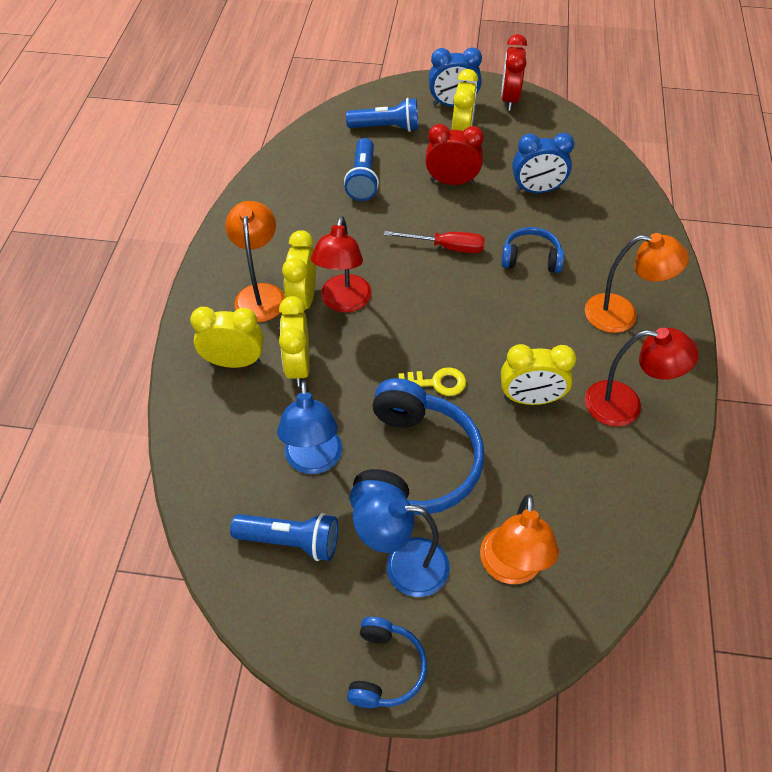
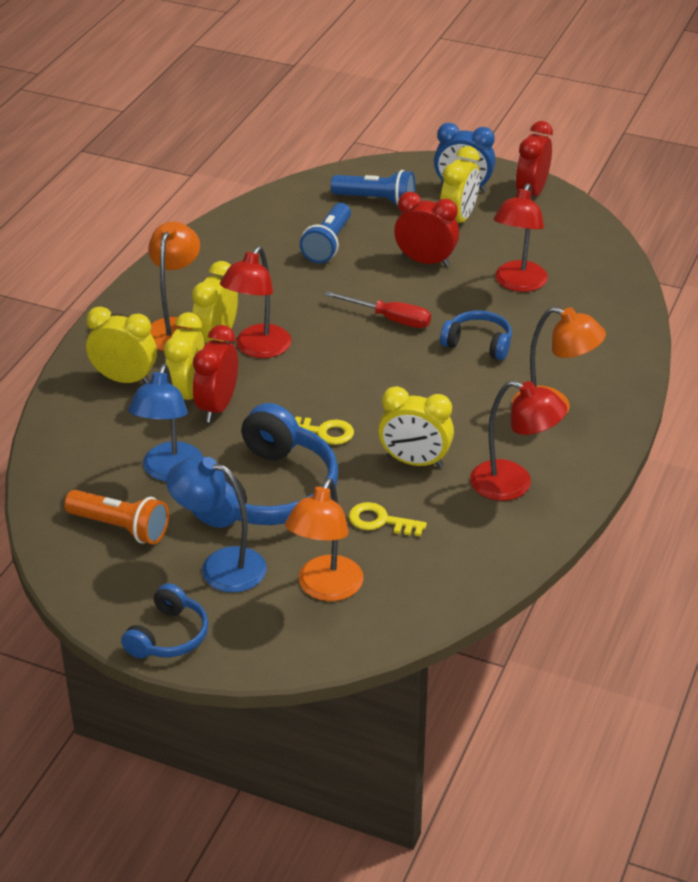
camera: 15 degrees right, 15 degrees down
blue flashlight [230,513,338,561] -> orange flashlight [64,490,169,544]
blue clock [512,133,574,193] -> red lamp [493,183,548,292]
none -> red clock [193,325,238,422]
none -> yellow key [349,502,427,537]

